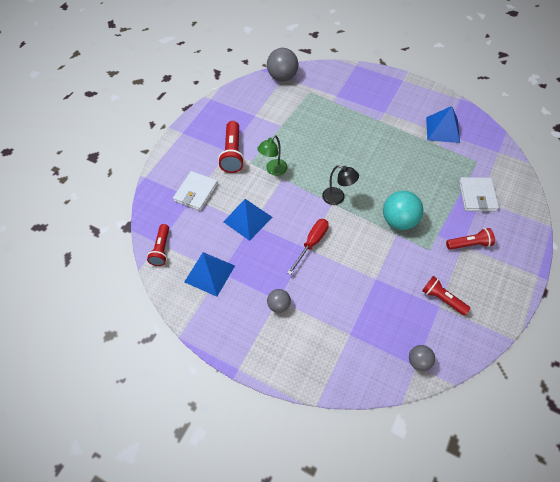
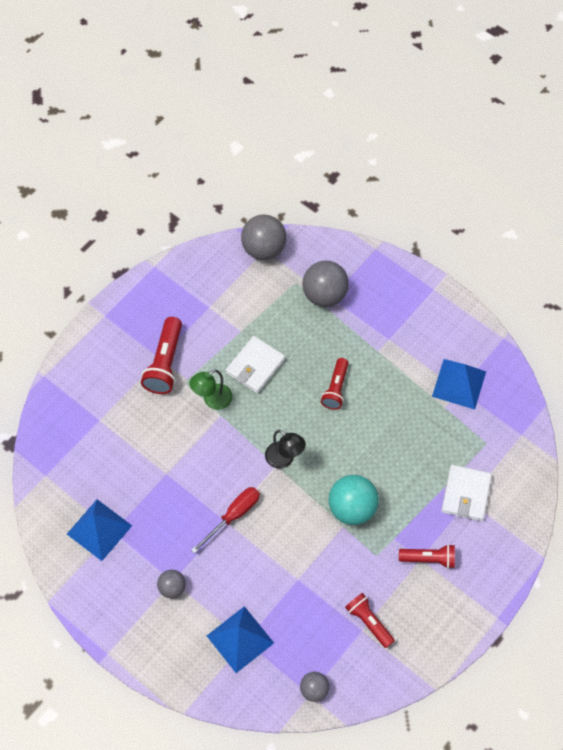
camera: 10 degrees right, 5 degrees up
red flashlight [147,224,169,266] -> red flashlight moved to [321,358,348,410]
white wallet [173,171,218,211] -> white wallet moved to [226,336,285,393]
blue pyramid [224,199,273,241] -> blue pyramid moved to [207,606,274,673]
none -> grey ball [302,261,349,307]

